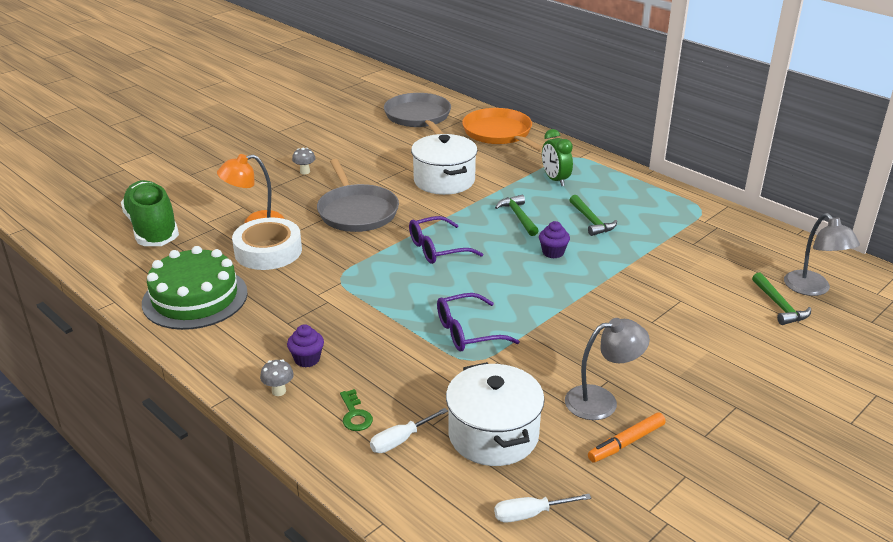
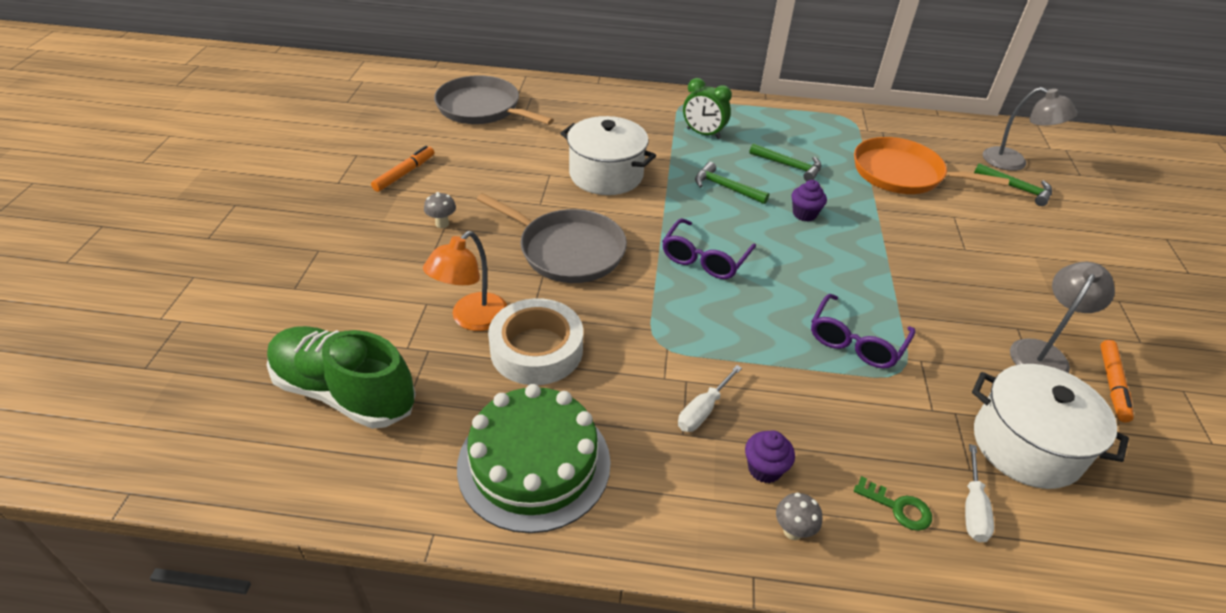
camera: 40 degrees left, 10 degrees up
orange pan [462,108,543,152] -> orange pan moved to [854,137,1009,194]
white screwdriver [494,494,591,523] -> white screwdriver moved to [678,365,742,432]
none -> orange marker [371,146,434,192]

